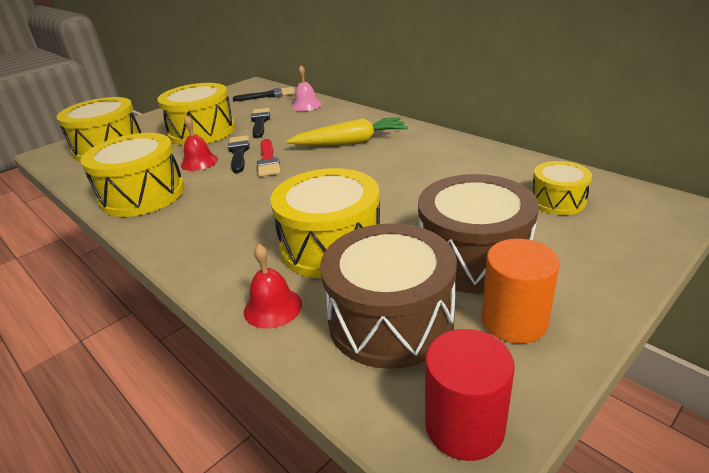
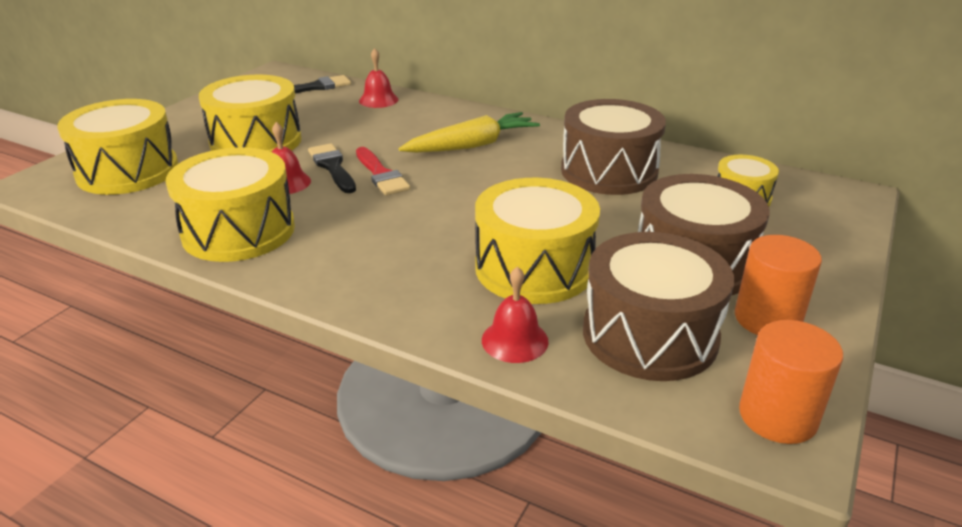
camera: 20 degrees left, 0 degrees up
black brush [251,108,270,138] -> none
pink bell [292,65,321,111] -> red bell [359,48,399,108]
red cylinder [425,329,515,461] -> orange cylinder [739,320,843,444]
none -> brown drum [561,99,666,195]

